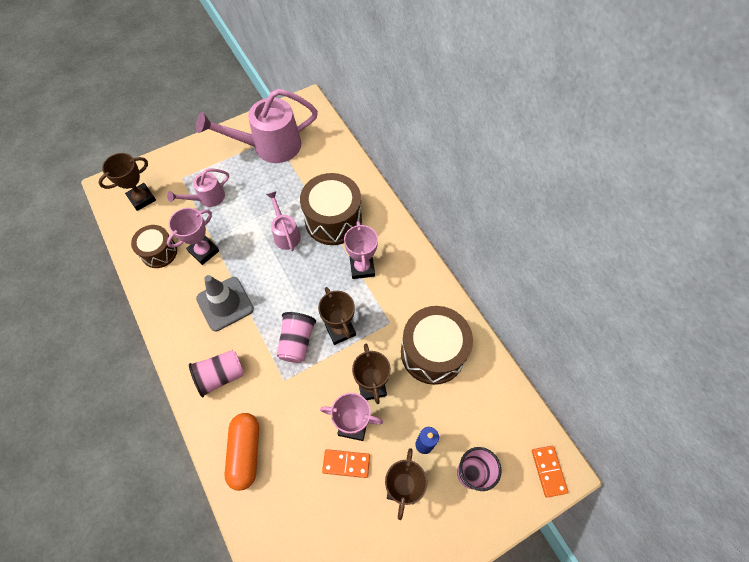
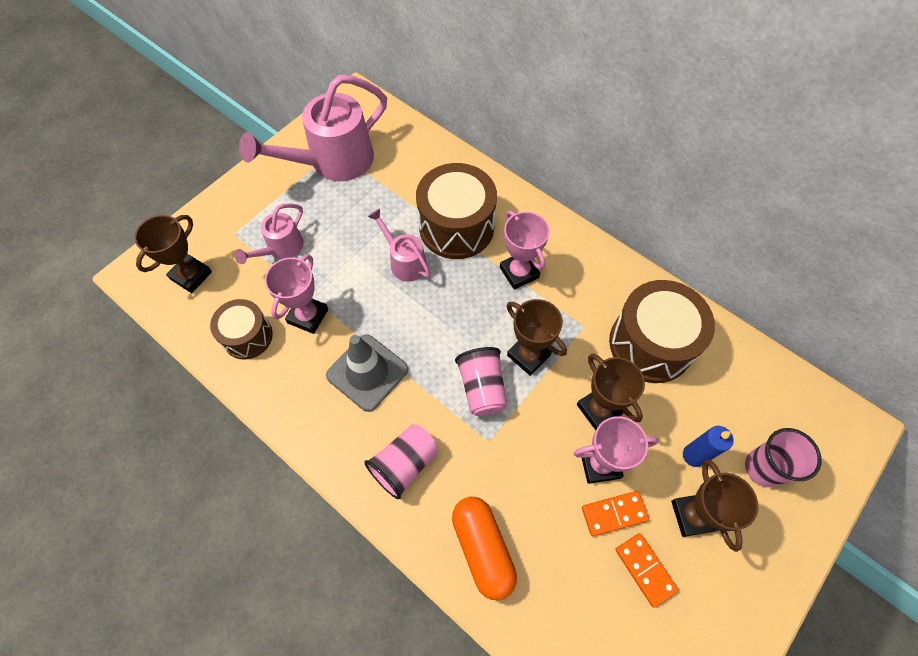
camera: 20 degrees left, 0 degrees up
orange domino [532,446,568,498] -> orange domino moved to [615,533,679,607]

